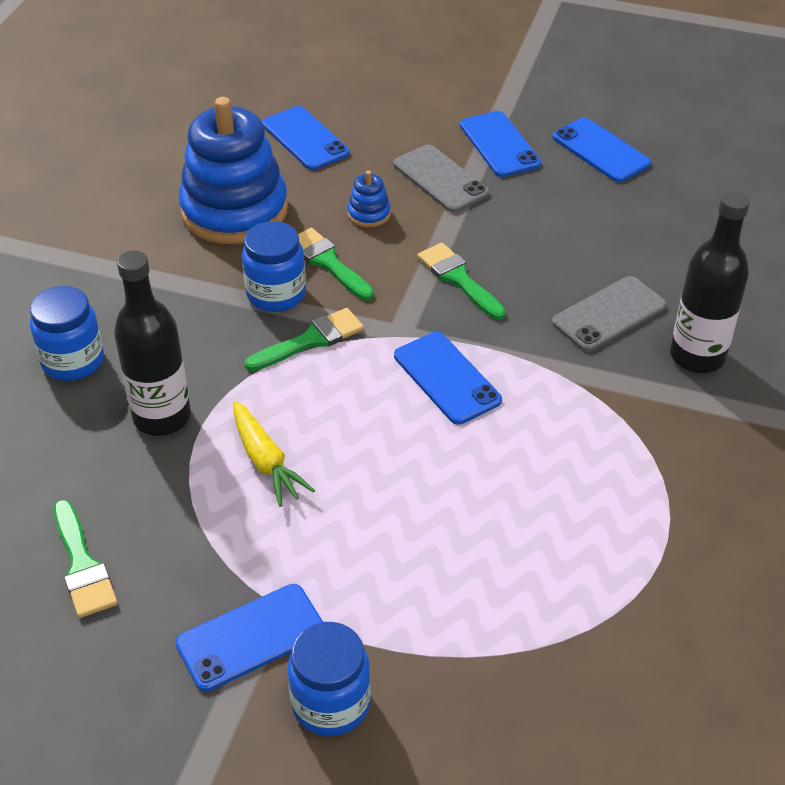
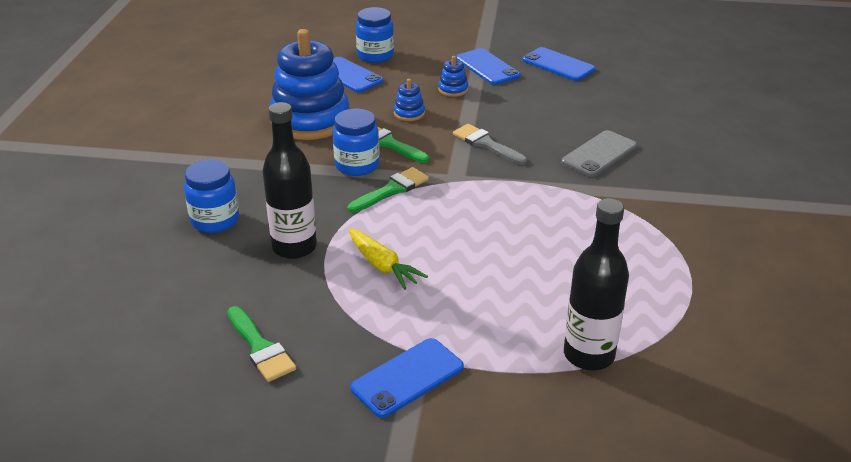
camera: 10 degrees left, 10 degrees down
blue jar [288,622,371,736] -> blue jar moved to [356,7,394,63]
grey phone [393,144,489,212] -> blue stacking toy [438,56,468,97]
blue phone [394,332,502,425] -> none
green brush [417,243,506,320] -> grey brush [453,124,527,165]
black bottle [670,191,750,373] -> black bottle moved to [564,198,629,370]

